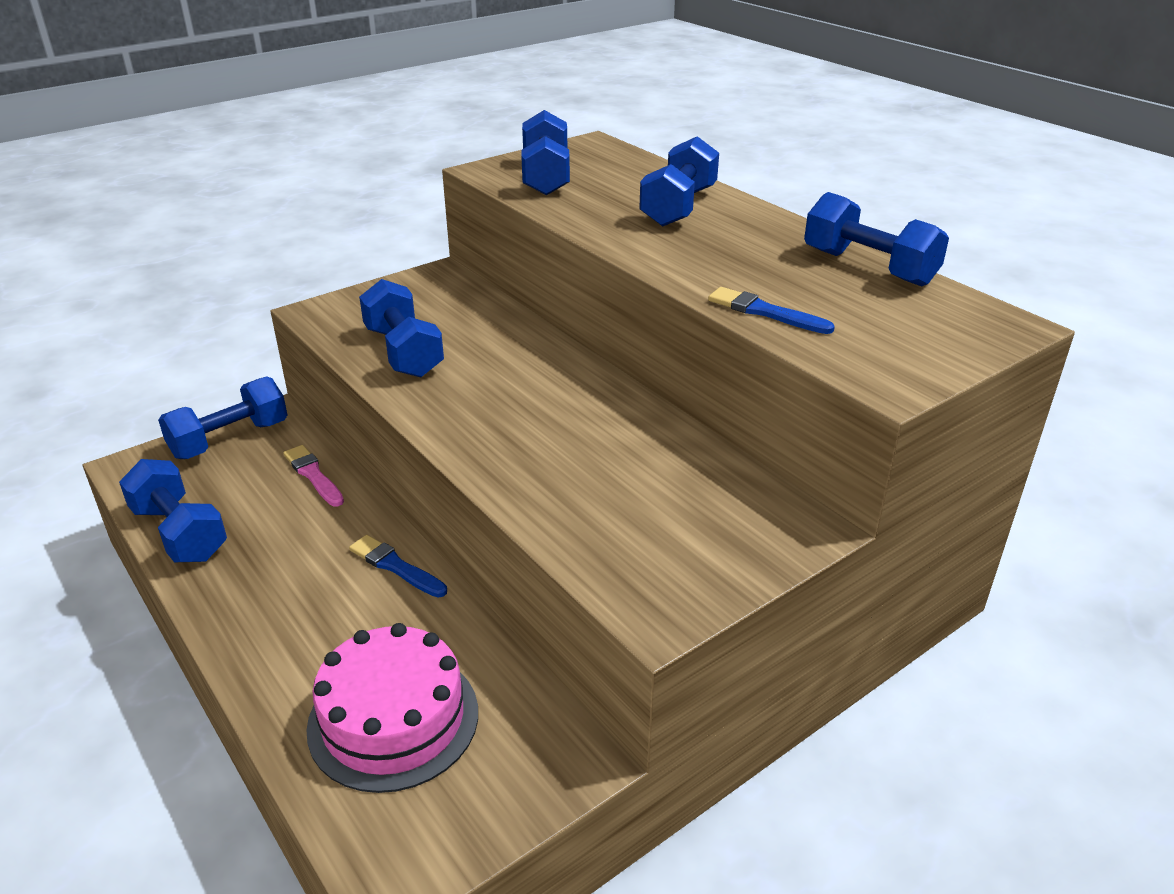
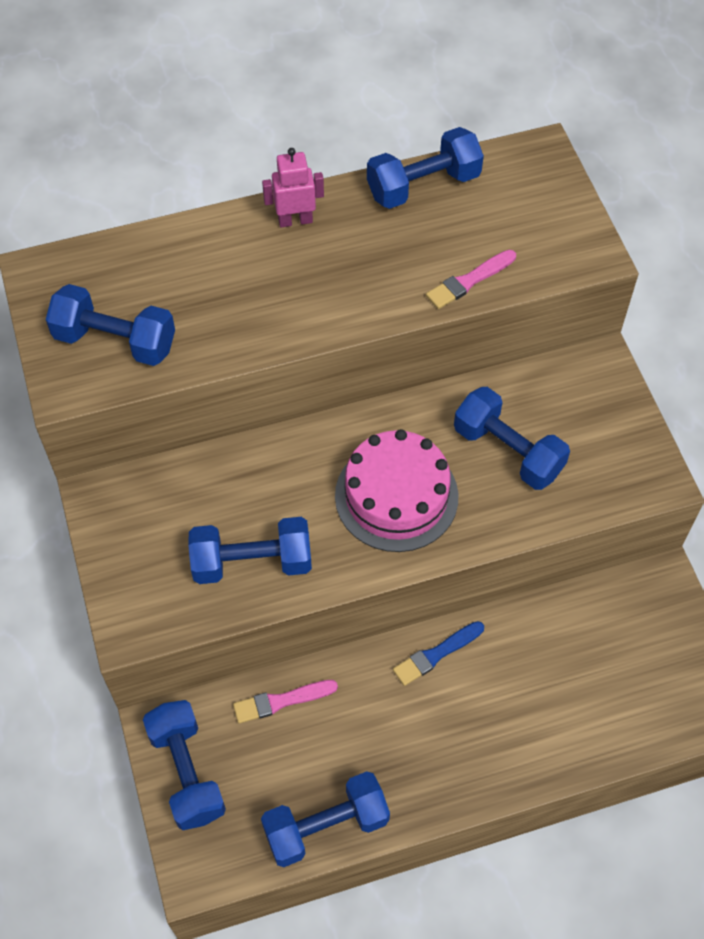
camera: 70 degrees left, 25 degrees up
pink cake [306,623,478,793] -> pink cake moved to [335,429,458,552]
blue dumbbell [639,136,719,227] -> blue dumbbell moved to [454,387,570,490]
blue brush [708,287,835,334] -> pink brush [426,250,516,309]
none -> pink robot [262,148,324,227]

